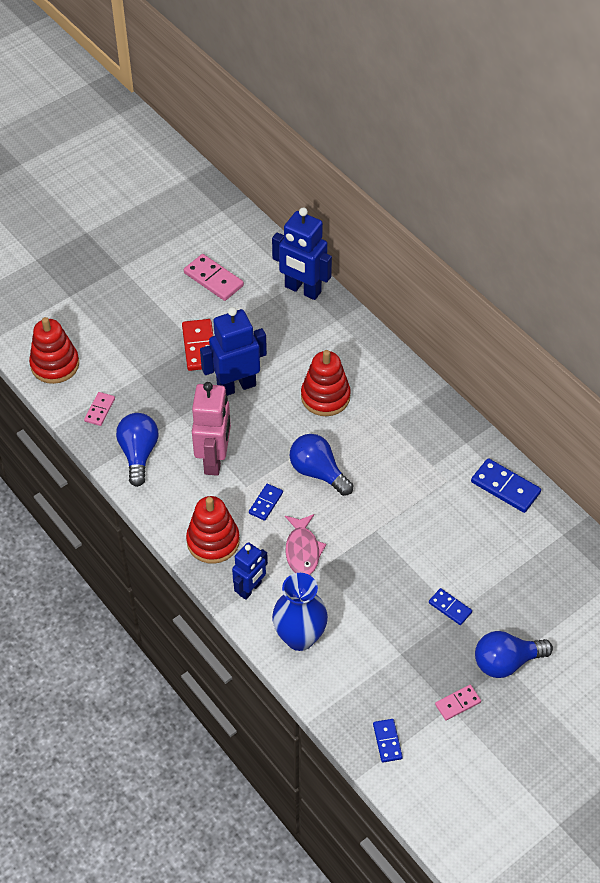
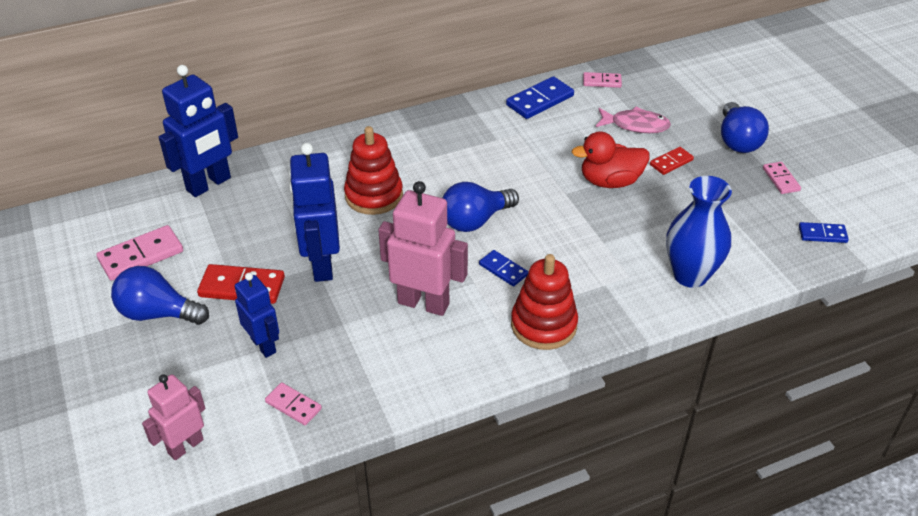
camera: 75 degrees left, 10 degrees down
red stacking toy [29,317,79,384] -> pink robot [142,374,206,460]
blue light bulb [116,413,158,487] -> blue light bulb moved to [111,266,209,325]
blue robot [232,542,268,600] -> blue robot moved to [235,273,279,358]
pink fish [285,514,326,575] -> pink fish moved to [596,107,671,133]
blue domino [429,588,472,625] -> red domino [650,147,694,175]
none -> red duck [571,131,650,188]
none -> pink domino [583,72,622,88]

